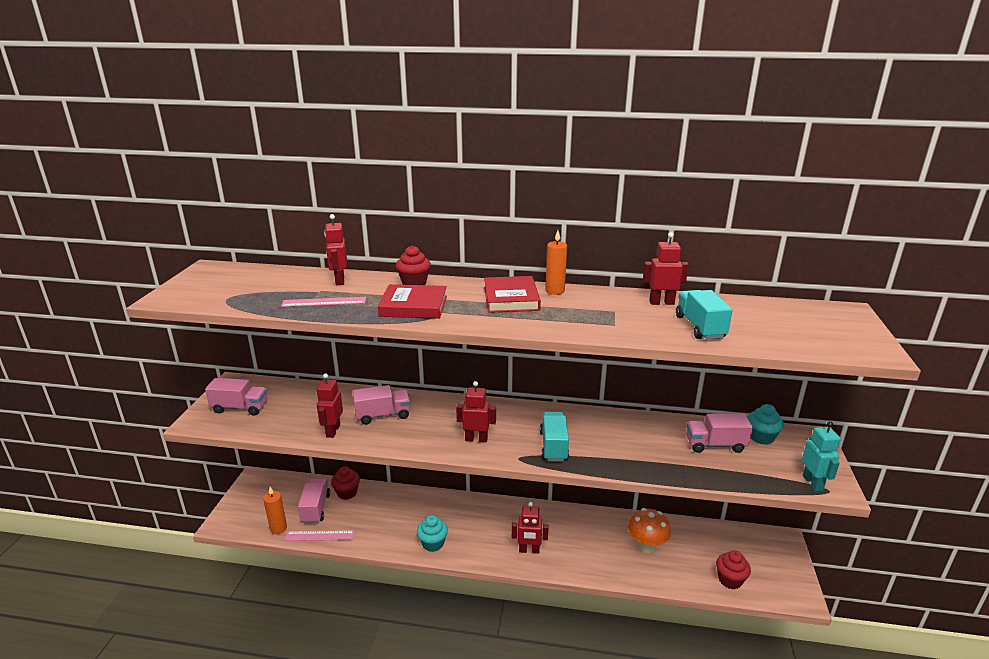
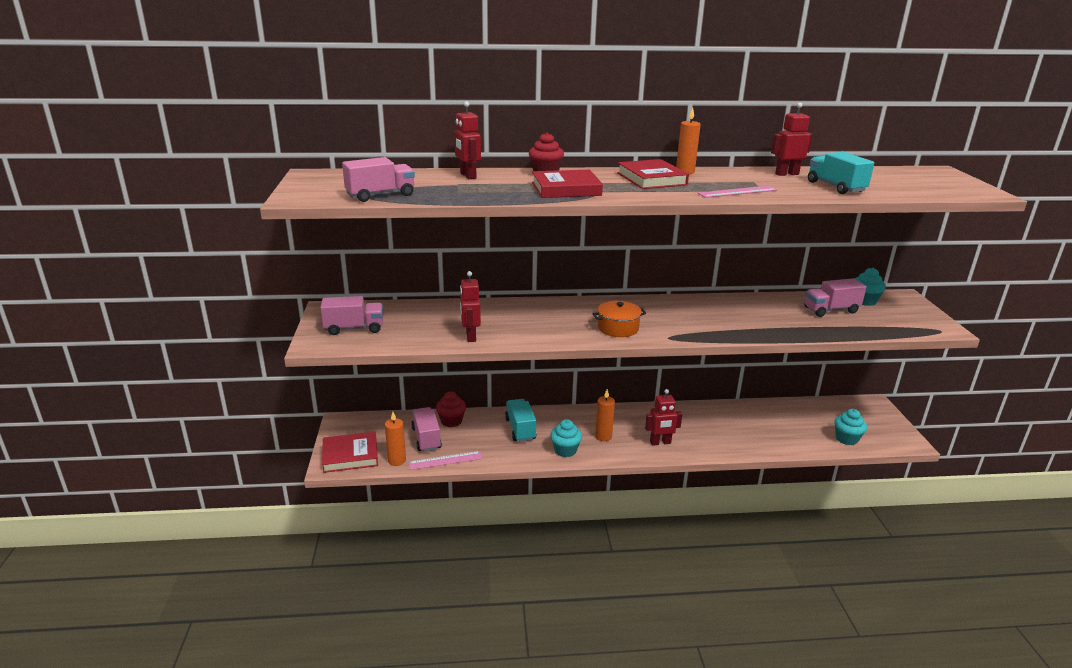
camera: 15 degrees left, 0 degrees up
pink ruler [281,297,366,307] -> pink ruler moved to [698,186,777,198]
pink truck [353,385,410,424] -> pink truck moved to [342,157,415,202]
red robot [456,381,496,443] -> orange pot [593,301,646,337]
turquoise truck [540,412,569,462] -> turquoise truck moved to [505,399,536,442]
orange mushroom [628,508,671,553] -> none
red cupcake [716,550,751,589] -> turquoise cupcake [834,409,867,445]
turquoise robot [802,421,841,492] -> none
none -> red book [322,432,378,473]
none -> orange candle [595,389,615,441]

